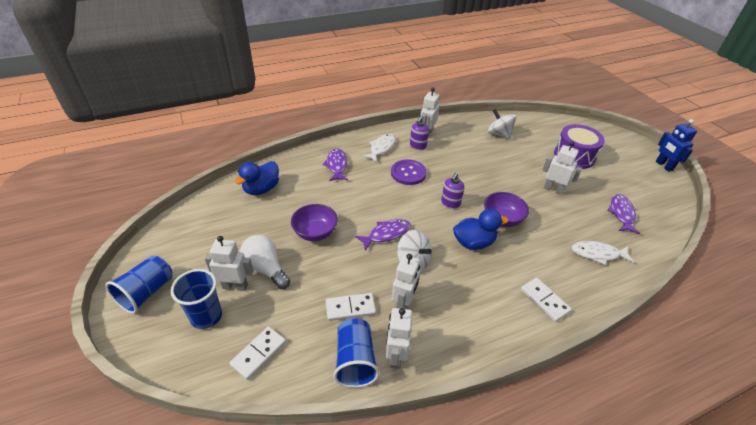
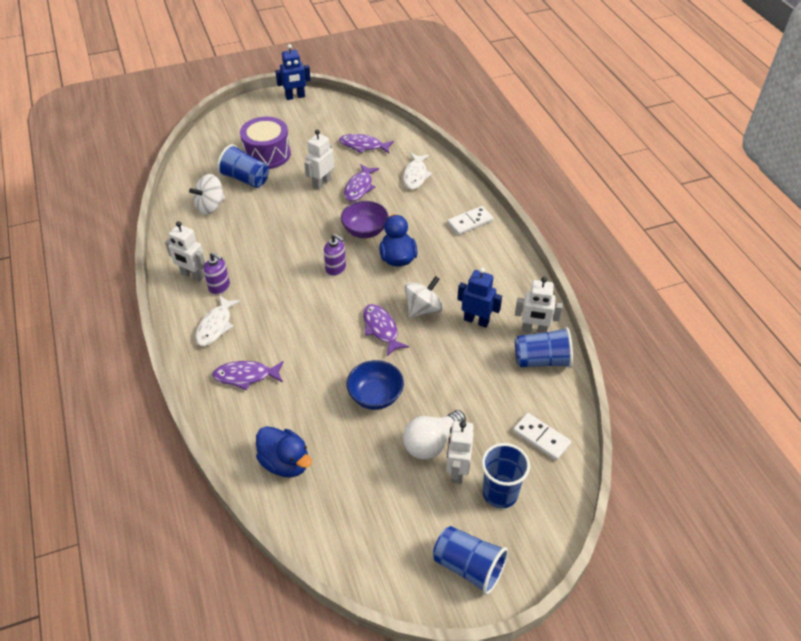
camera: 85 degrees left, 5 degrees up
purple bowl [291,204,338,241] -> blue bowl [347,360,404,410]
white domino [326,293,376,321] -> none
white fish [362,134,395,162] -> white fish turned 105 degrees counterclockwise [195,295,241,346]
purple button [391,159,426,185] -> none
white robot [392,254,421,309] -> blue robot [457,267,502,328]
none -> blue cup [217,144,269,188]
none -> purple fish [344,164,379,201]

